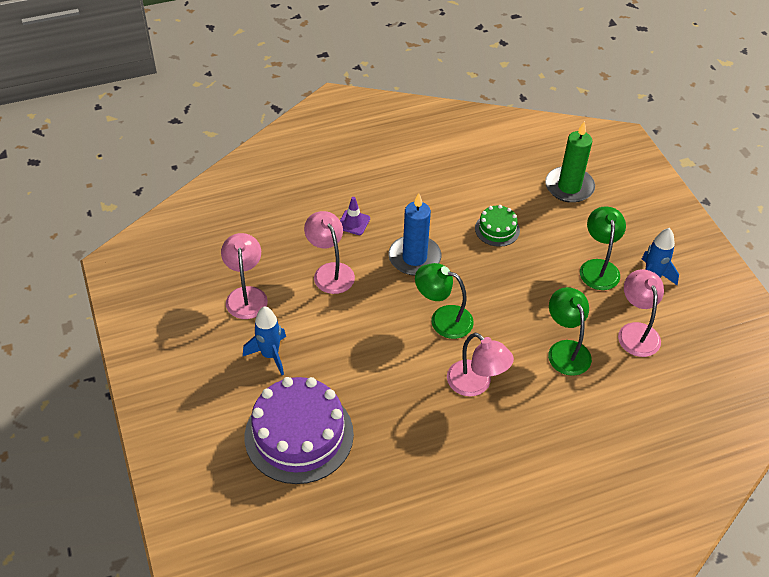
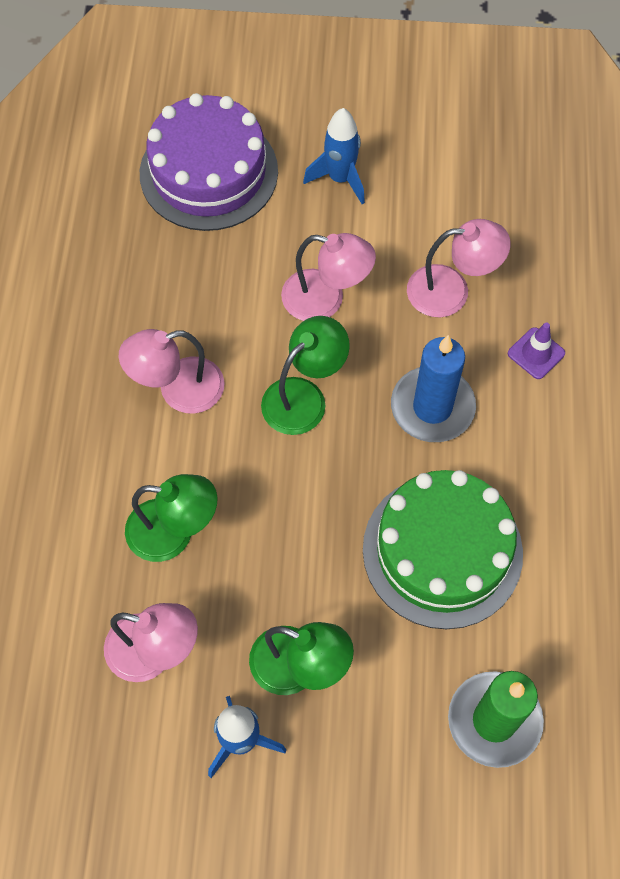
camera: 115 degrees right, 15 degrees up
pink lamp [221,233,268,319] -> pink lamp moved to [281,233,376,321]
green cake [475,205,520,247] -> green cake [363,470,523,629], size x2.05

